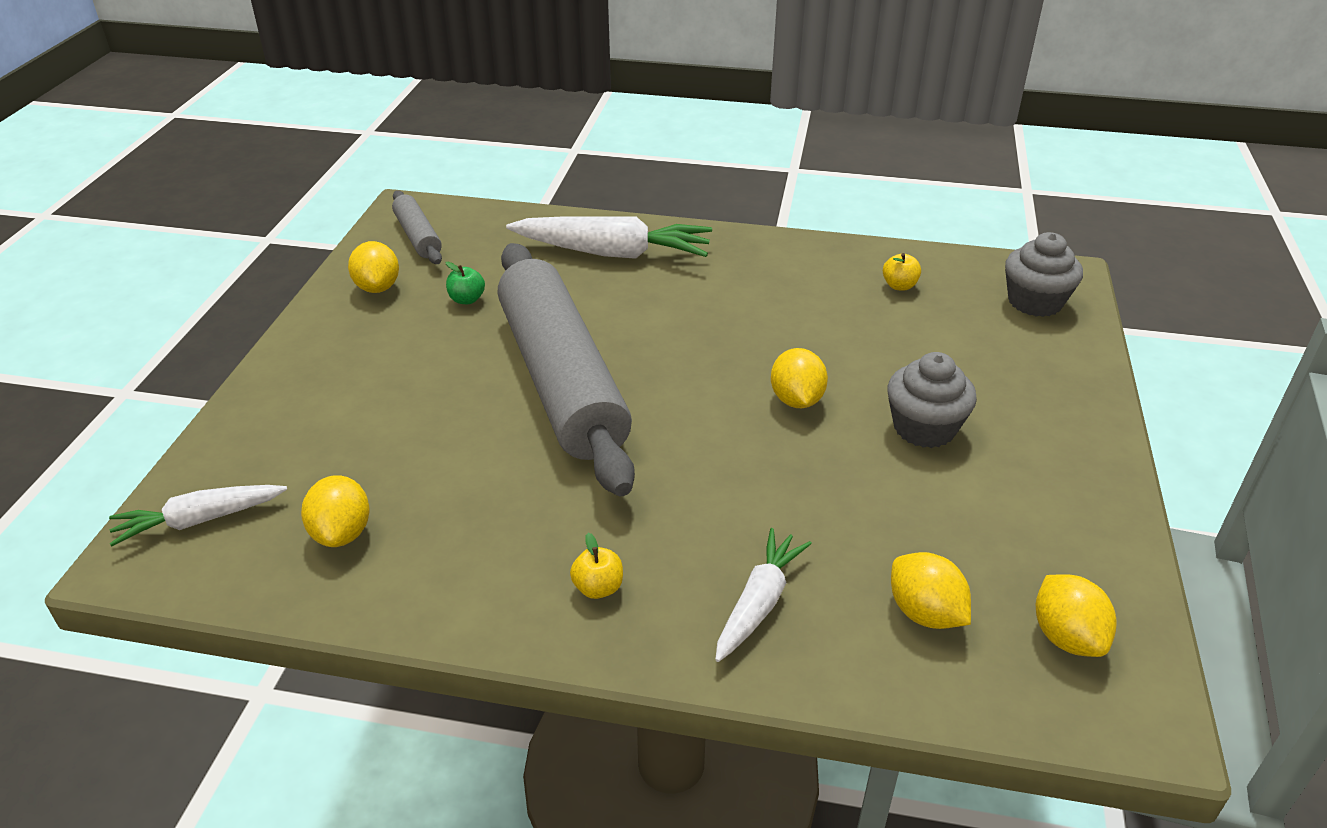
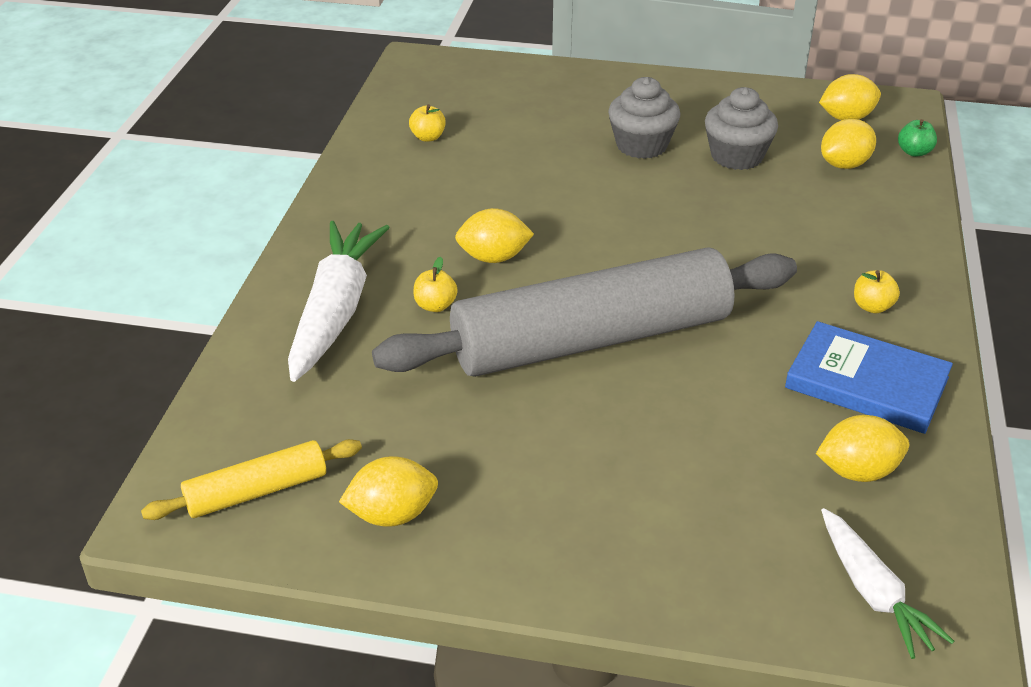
camera: 90 degrees left, 0 degrees up
grey rolling pin [392,190,442,264] -> yellow rolling pin [141,439,362,520]
green apple [445,262,485,304] -> green apple moved to [898,119,937,157]
white carrot [715,528,812,662] -> none
yellow lemon [771,348,828,408] -> yellow lemon moved to [455,208,534,263]
grey cupcake [1005,232,1083,317] -> grey cupcake moved to [705,87,778,170]
none -> yellow apple [413,257,458,312]
none -> blue book [785,321,953,434]

